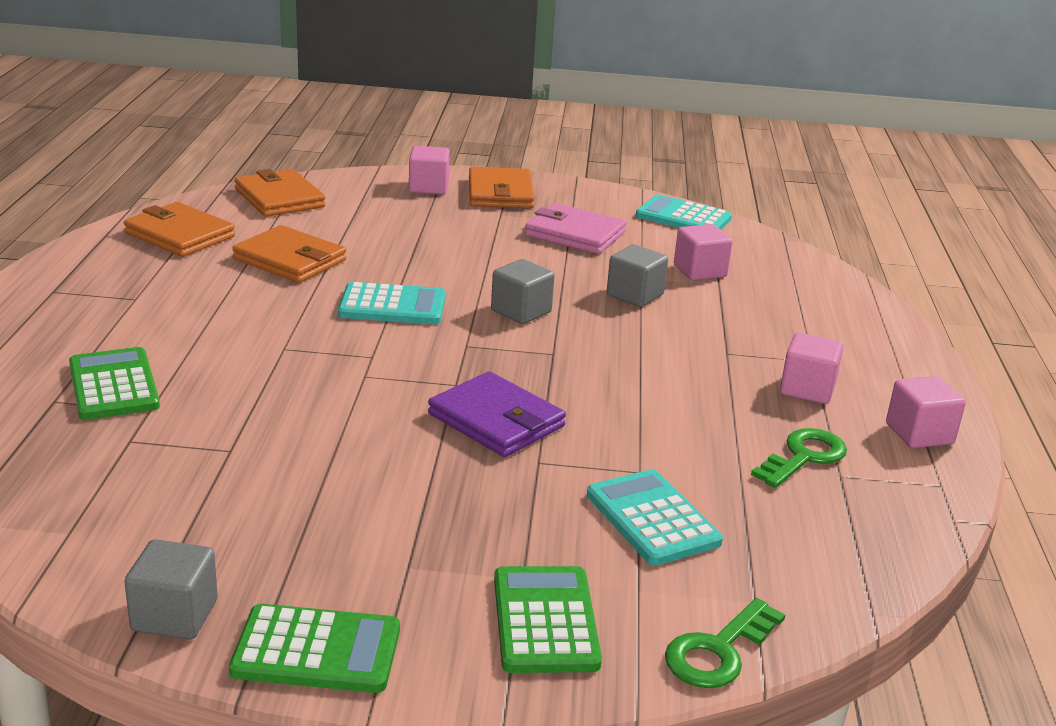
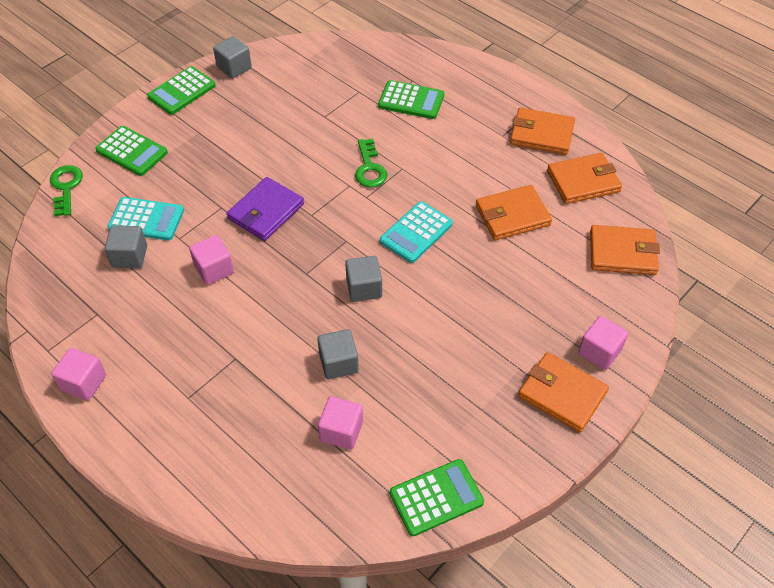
camera: 130 degrees right, 25 degrees up
purple wallet [428,371,566,457] -> purple wallet turned 45 degrees counterclockwise [227,177,304,241]
pink wallet [525,203,627,254] -> none
turquoise calculator [636,194,732,230] -> green calculator [390,459,484,536]
green key [751,428,847,488] -> green key moved to [355,139,387,187]
pink cube [780,333,843,404] -> pink cube moved to [189,235,234,285]
none -> grey cube [105,226,147,268]
none -> orange wallet [510,108,575,155]

